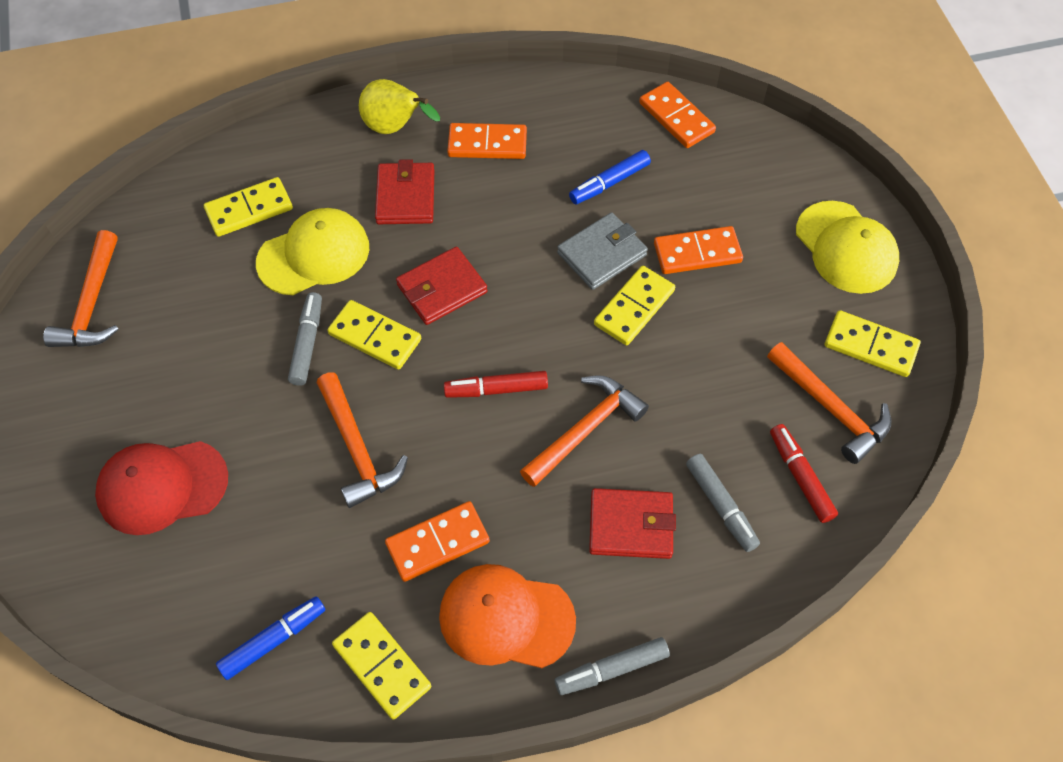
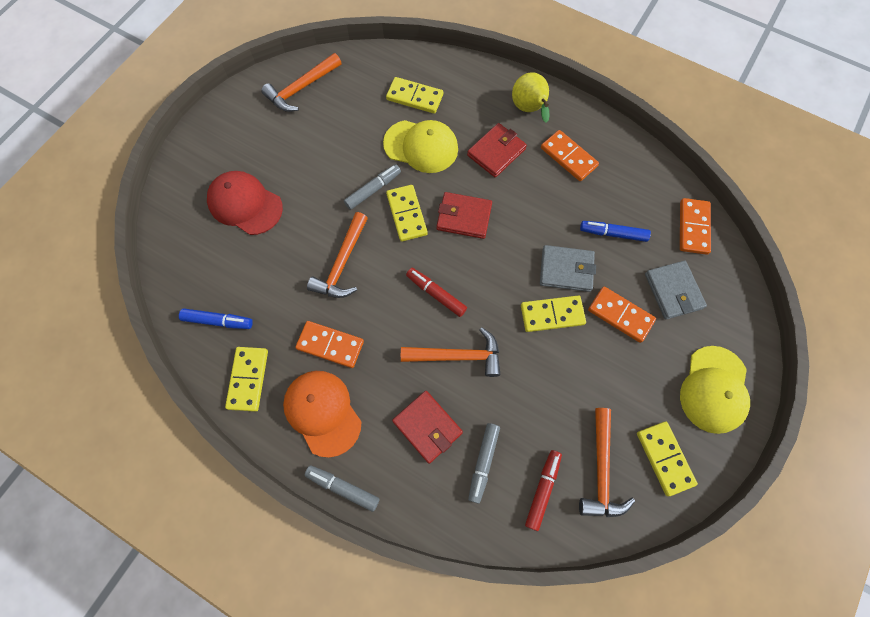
camera: 45 degrees right, 10 degrees up
none -> grey wallet [645,261,707,319]

